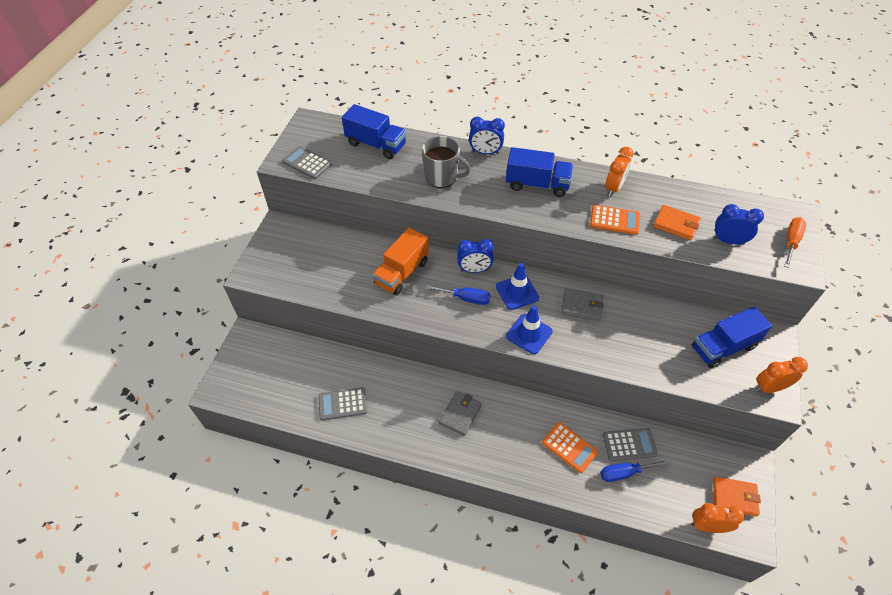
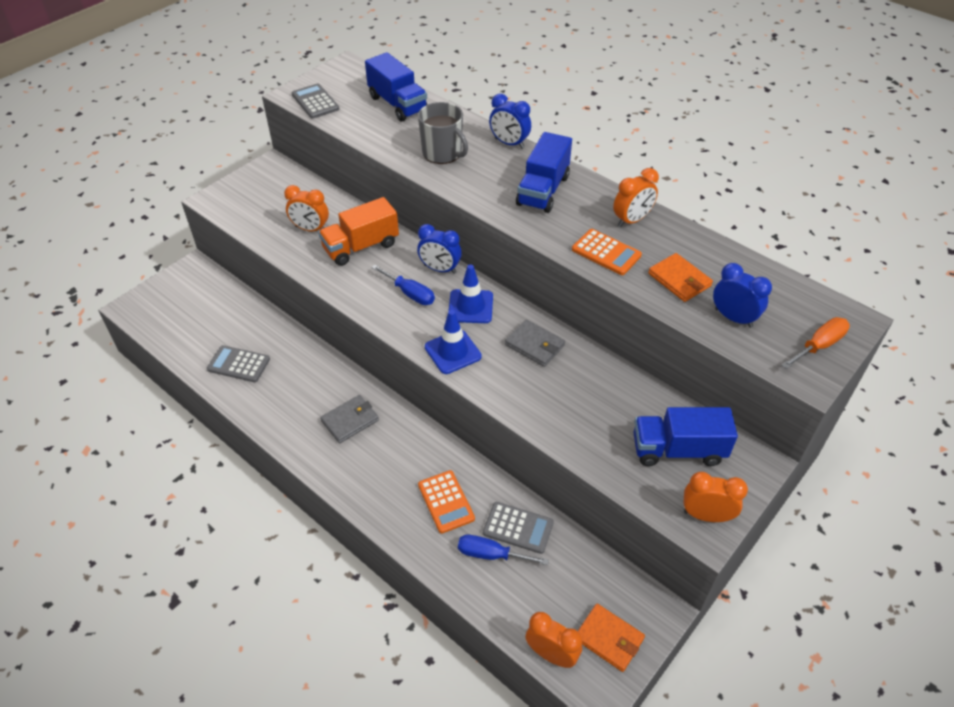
camera: 25 degrees right, 5 degrees down
blue truck [506,147,573,197] -> blue truck turned 75 degrees clockwise [516,132,572,213]
none -> orange clock [284,185,329,231]

